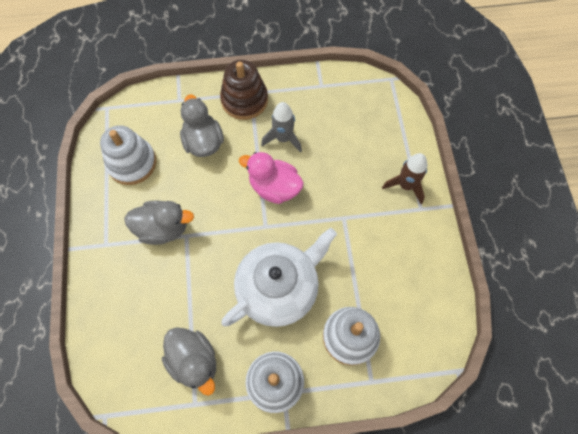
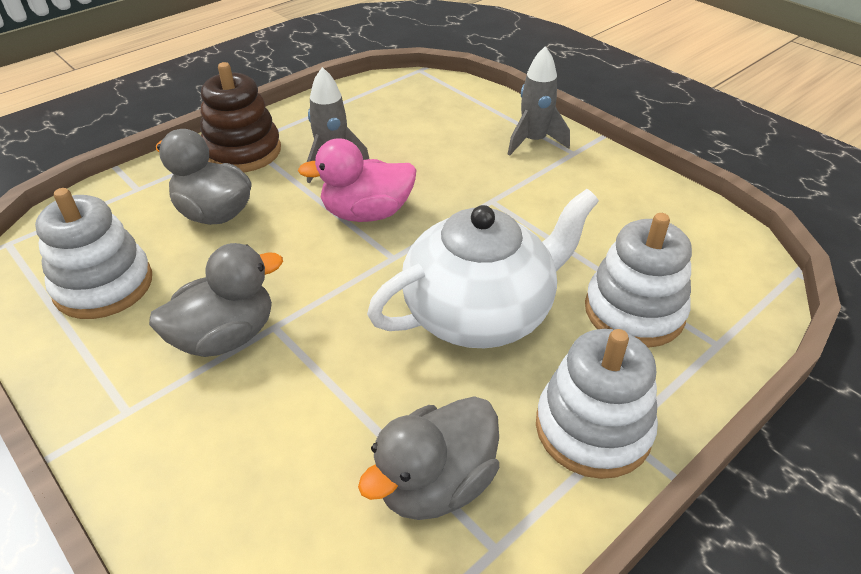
camera: 35 degrees left, 25 degrees down
grey duck [162,327,216,396] -> grey duck turned 120 degrees clockwise [358,396,499,520]
white teapot [221,228,337,327] -> white teapot turned 45 degrees clockwise [367,189,599,348]
brown rocket [382,153,427,204] -> grey rocket [507,46,570,156]

